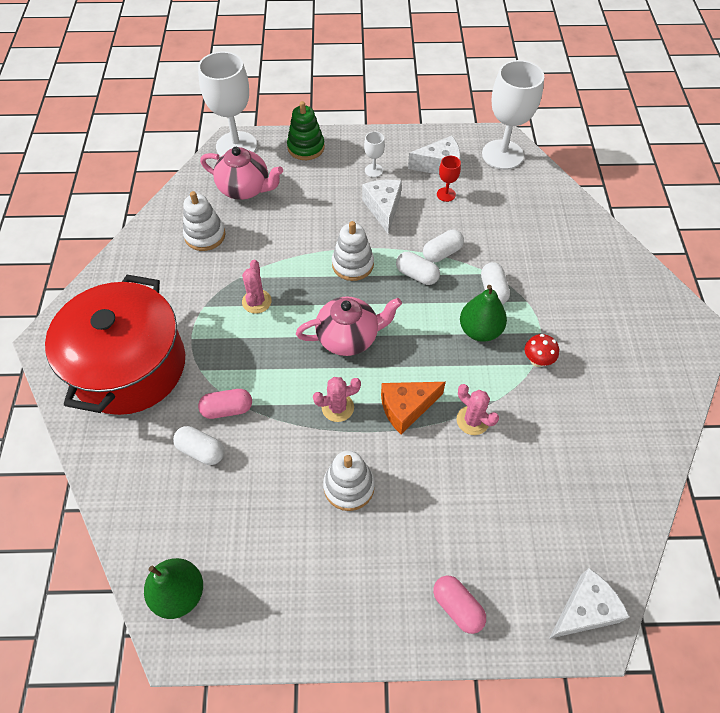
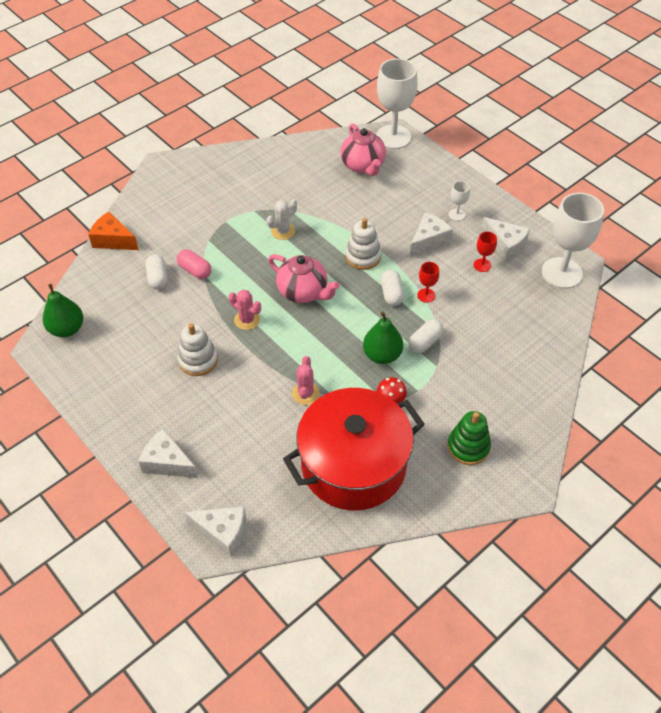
camera: 50 degrees right, 5 degrees down
red pot [45,275,185,415] -> red pot moved to [283,388,425,510]
white stacking toy [183,191,225,251] -> none
pink cactus [242,260,272,314] -> white cactus [267,199,297,240]
green stacking toy [287,101,325,160] -> green stacking toy moved to [447,411,491,465]
orange cheese [381,382,446,434] -> orange cheese moved to [88,212,139,250]
white capsule [423,230,464,263] -> red goblet [417,262,439,303]
pink capsule [433,575,486,634] -> white cheese [138,429,198,478]

